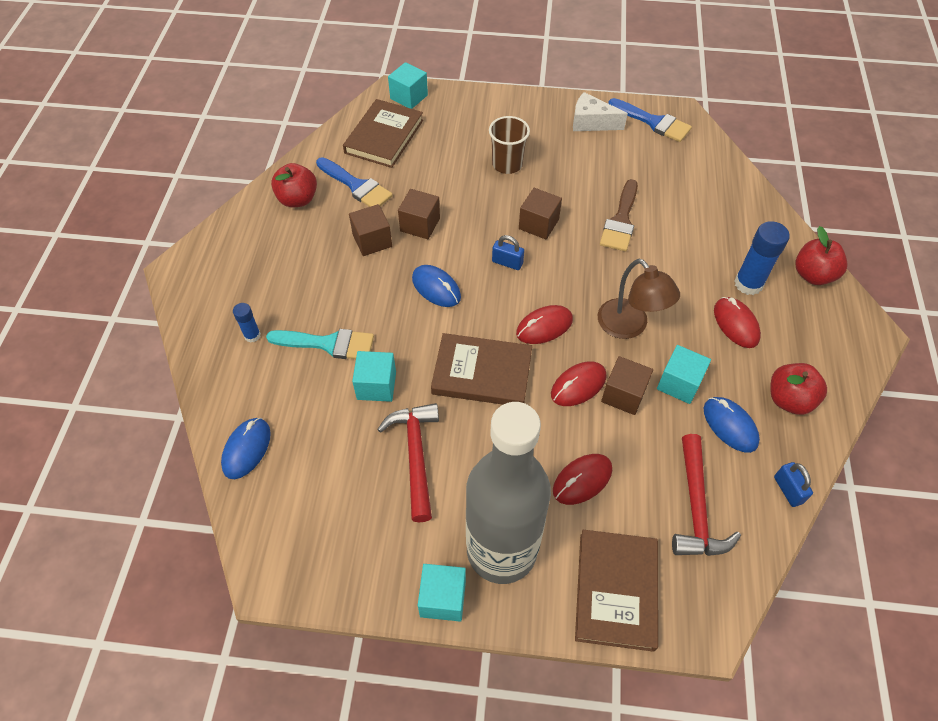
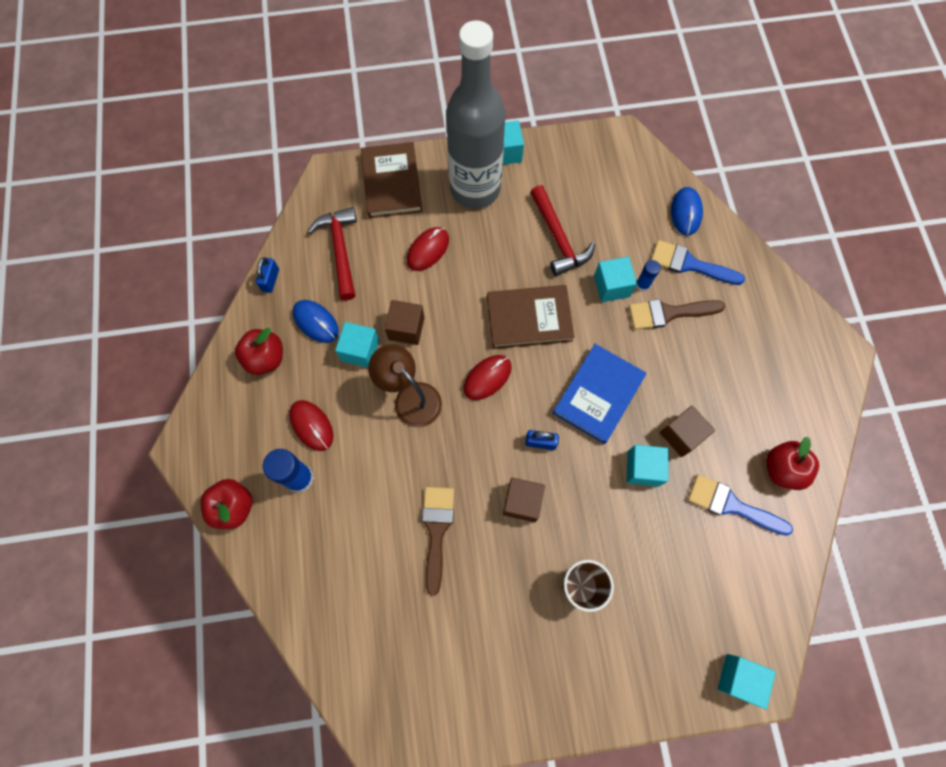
camera: 165 degrees right, 15 degrees up
blue glue stick [233,303,261,343] -> blue glue stick moved to [636,260,661,292]
turquoise brush [266,329,374,359] -> brown brush [629,299,725,330]
brown book [343,99,423,168] -> none
brown cube [398,189,440,239] -> turquoise cube [627,445,669,487]
blue mouse [412,265,461,307] -> blue book [553,344,646,444]
red mouse [551,361,607,406] -> none
white cheese [573,92,628,131] -> none
blue brush [608,98,692,142] -> blue brush moved to [651,240,745,285]
blue padlock [774,462,813,507] -> blue padlock turned 45 degrees clockwise [256,257,279,293]

